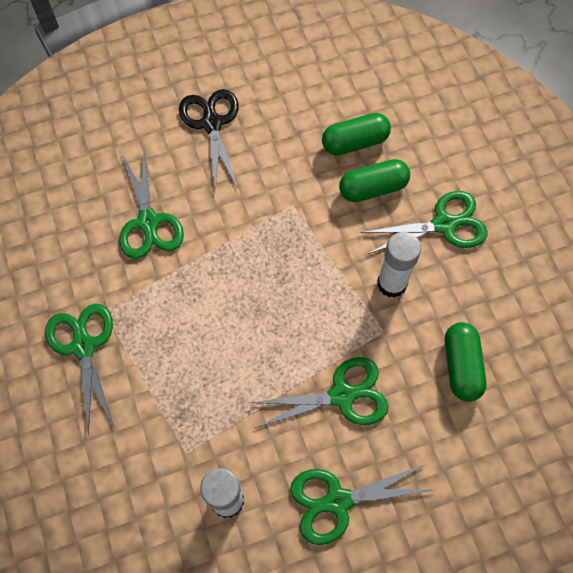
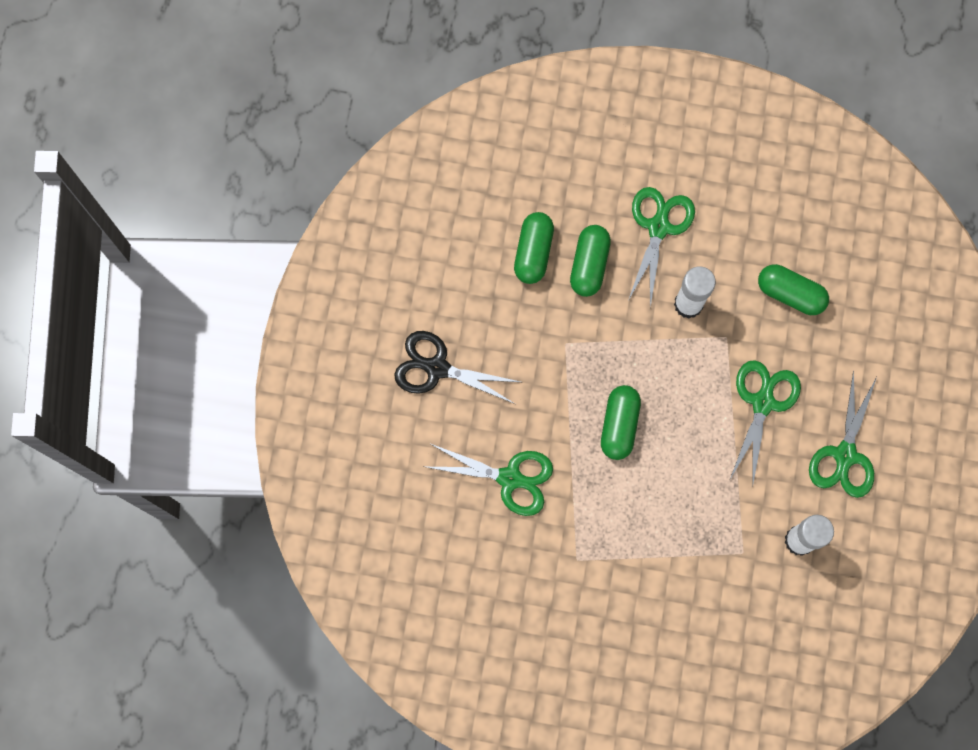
camera: 60 degrees left, 10 degrees up
green scissors [45,304,115,436] -> none
none -> green capsule [601,385,641,460]

